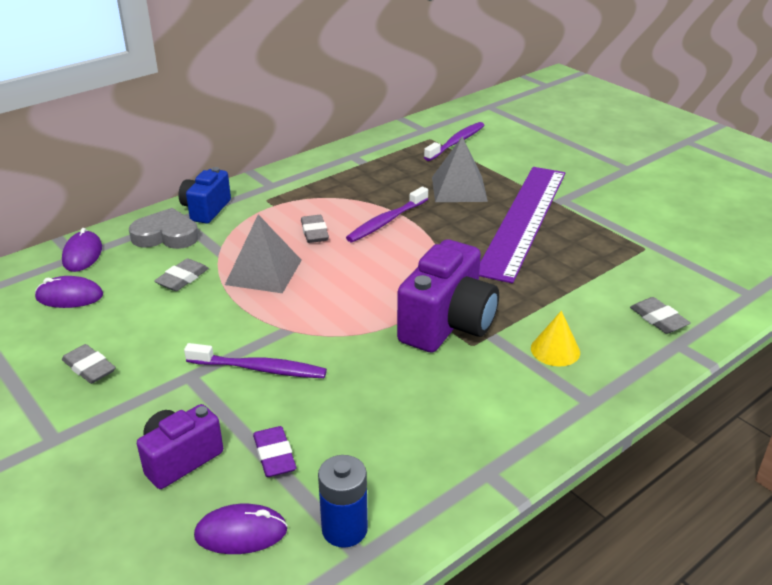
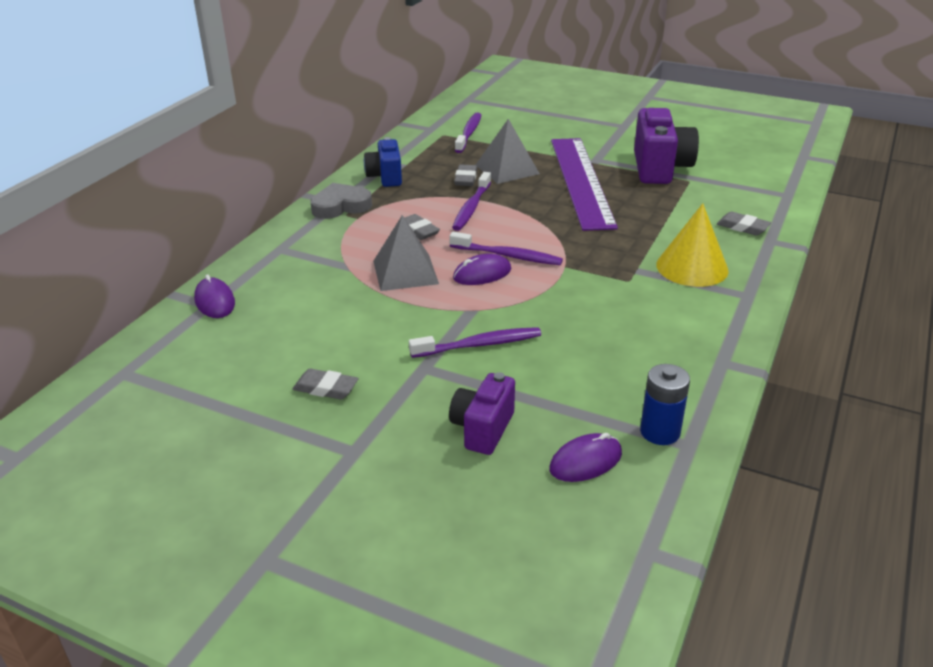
camera: 25 degrees left, 0 degrees up
purple mouse [35,276,103,308] -> purple mouse moved to [453,254,511,285]
grey heart [129,208,199,249] -> grey heart moved to [310,183,372,219]
grey eraser [154,258,209,291] -> grey eraser moved to [454,164,477,186]
blue camera [178,167,231,224] -> blue camera moved to [364,137,402,187]
purple eraser [253,426,296,477] -> none
purple camera [397,239,499,353] -> purple camera moved to [634,108,699,184]
yellow cone [531,311,580,366] -> yellow cone [656,203,729,287], size x1.69
none -> purple toothbrush [449,232,563,265]

